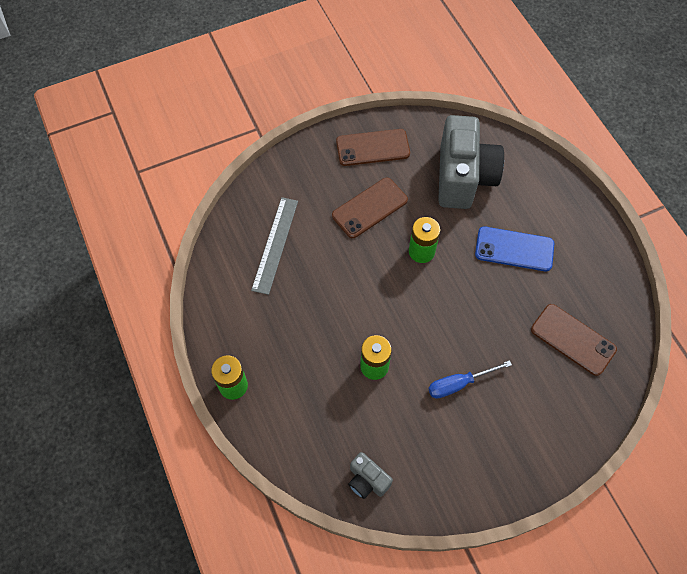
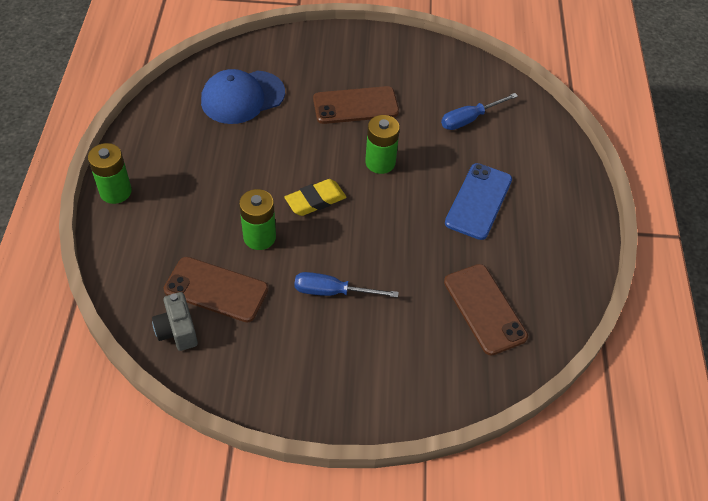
camera: 25 degrees right, 10 degrees down
grey ruler [251,197,298,295] -> blue cap [201,69,285,124]
brown phone [336,129,410,166] -> brown phone moved to [164,257,269,323]
grey camera [438,115,504,209] -> blue screwdriver [441,93,518,130]
blue phone [475,226,554,271] -> blue phone turned 75 degrees clockwise [445,163,512,240]
none -> yellow eraser [285,179,346,216]

